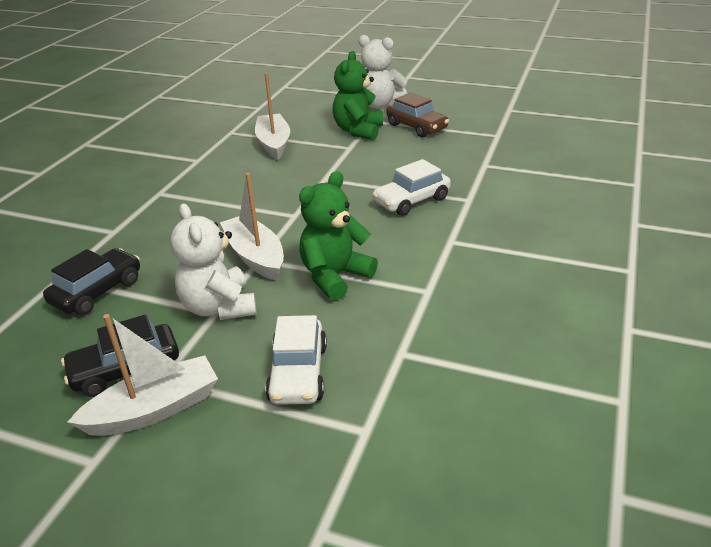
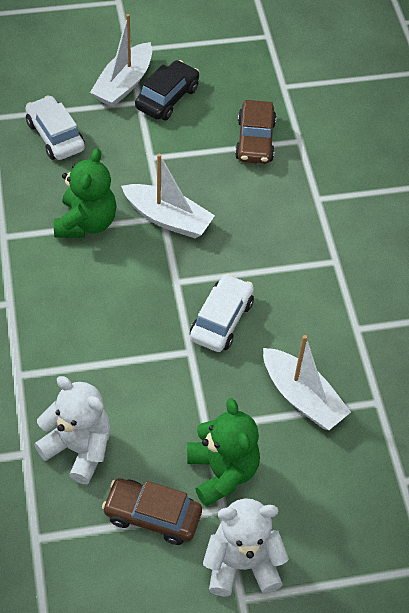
camera: 145 degrees right, 20 degrees up
black car [43,248,140,315] -> brown car [235,100,276,164]
white teddy bear [170,203,257,320] -> white teddy bear moved to [34,376,111,484]
white car [372,159,451,216] -> white car moved to [190,274,254,352]

